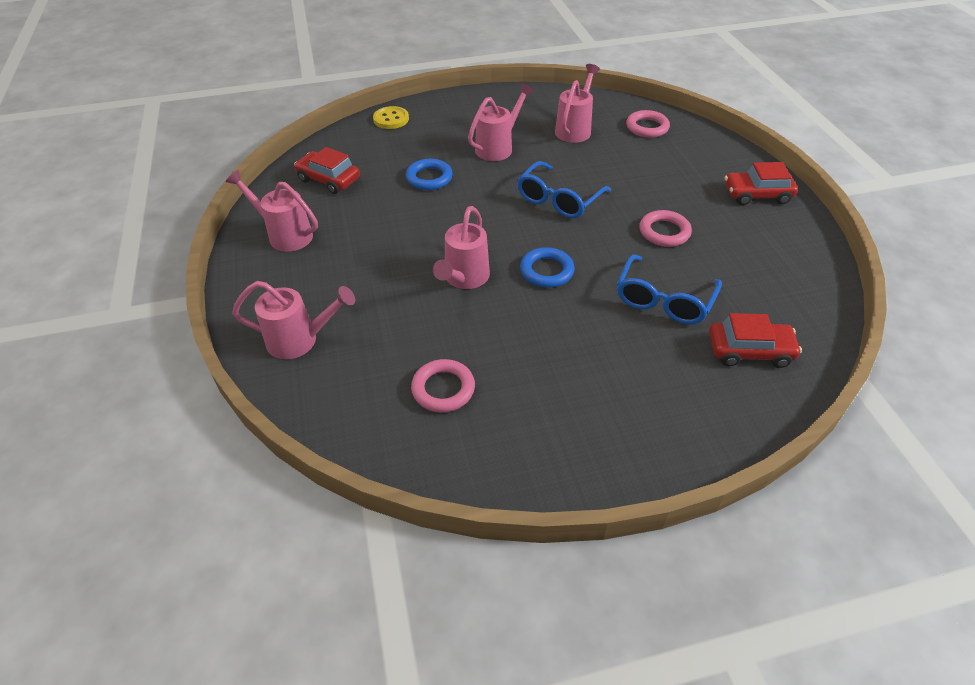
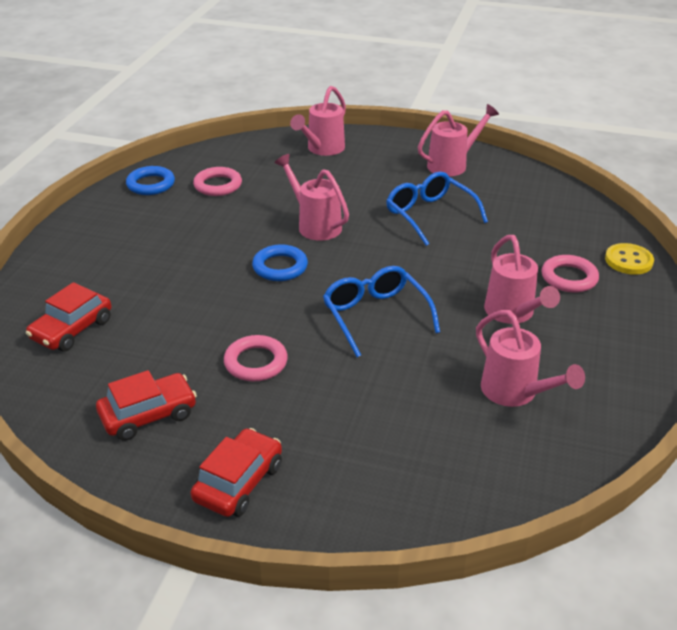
camera: 120 degrees right, 10 degrees down
red car [294,147,360,194] -> red car moved to [96,370,197,441]
blue ring [406,159,453,190] -> blue ring moved to [126,166,175,195]
blue glasses [617,255,722,324] -> blue glasses moved to [387,172,488,246]
pink ring [626,110,670,138] -> pink ring moved to [542,255,599,293]

